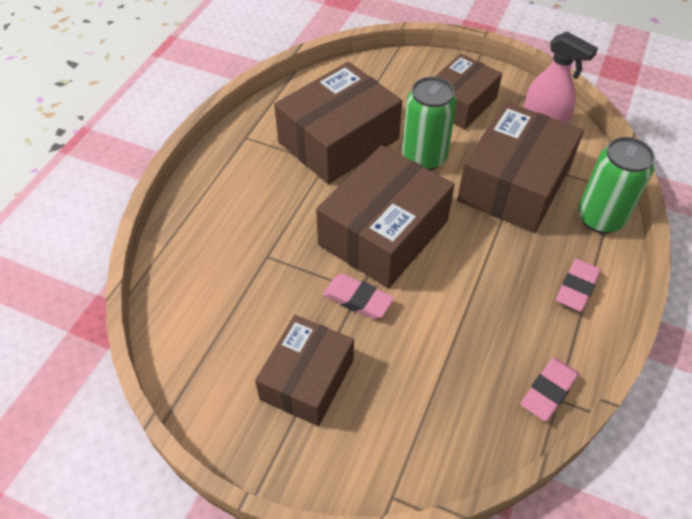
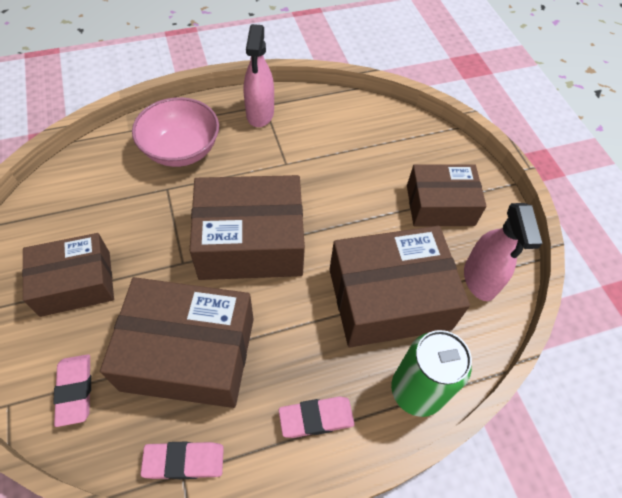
camera: 45 degrees right, 5 degrees up
brown box [274,62,402,184] -> brown box moved to [100,277,254,408]
pink eraser [323,274,394,319] -> pink eraser moved to [53,354,91,427]
green can [402,77,457,170] -> none
none -> pink bowl [132,97,219,167]
none -> pink spray bottle [244,24,274,127]

